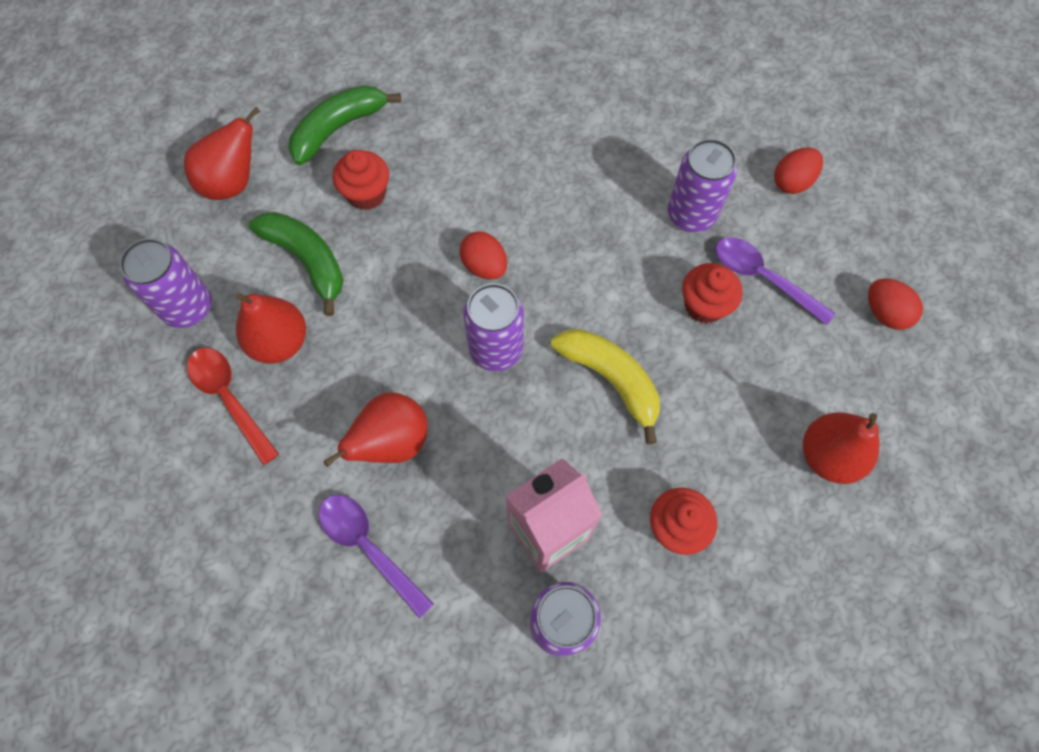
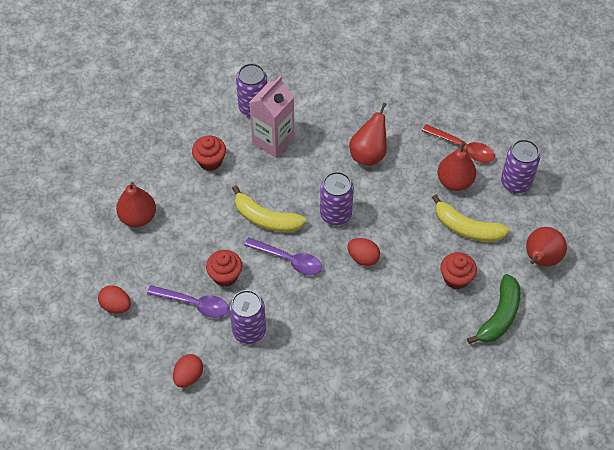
camera: 160 degrees right, 10 degrees down
green banana [249,212,343,316] -> yellow banana [432,195,510,242]
purple spoon [319,495,434,619] -> purple spoon moved to [244,237,322,275]

